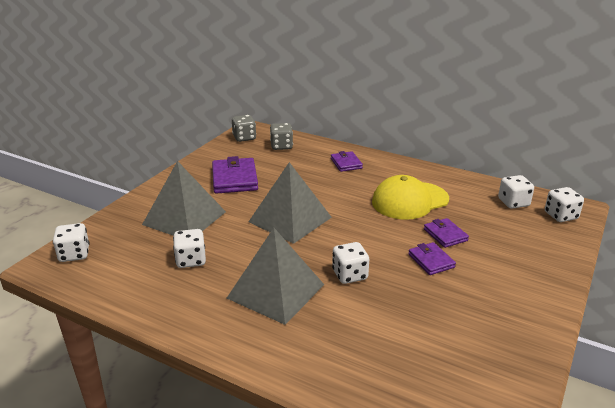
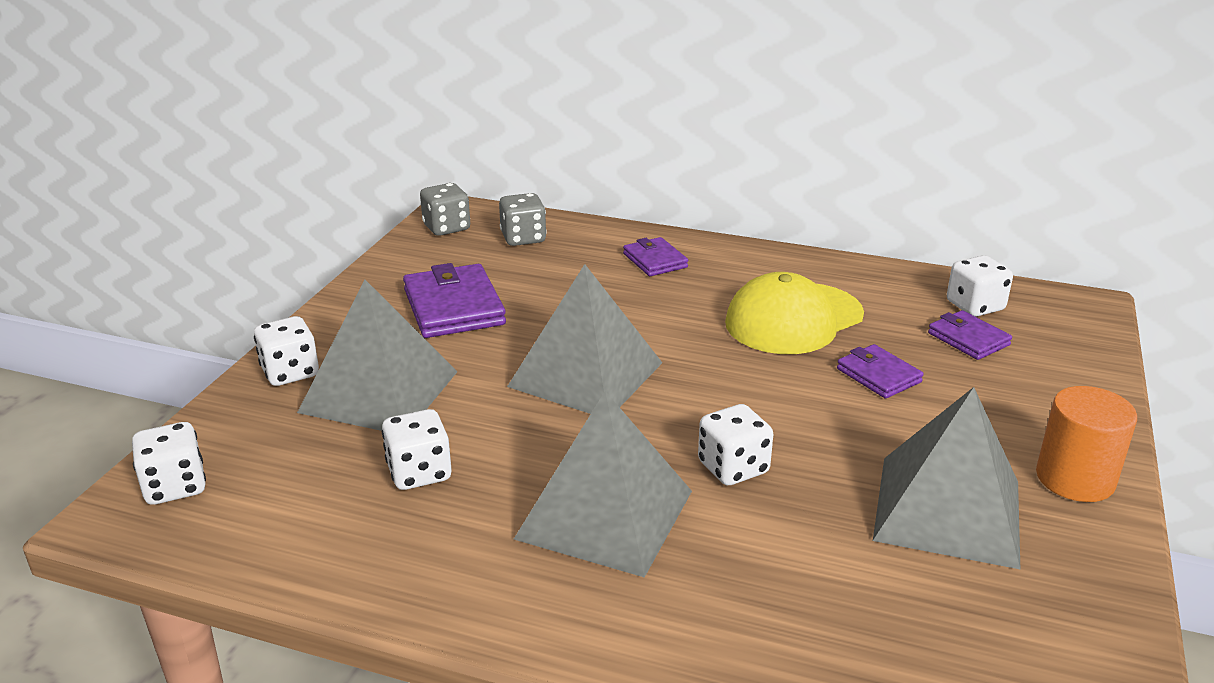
camera: 10 degrees left, 0 degrees up
purple wallet [408,242,456,275] -> purple wallet moved to [928,310,1012,360]
white dice [545,187,584,222] -> white dice moved to [254,316,319,386]
none -> grey pyramid [873,387,1021,570]
none -> orange cylinder [1036,386,1137,502]

